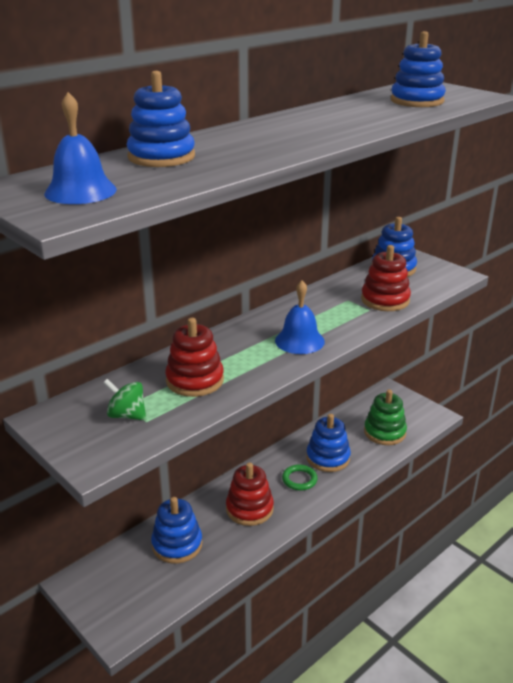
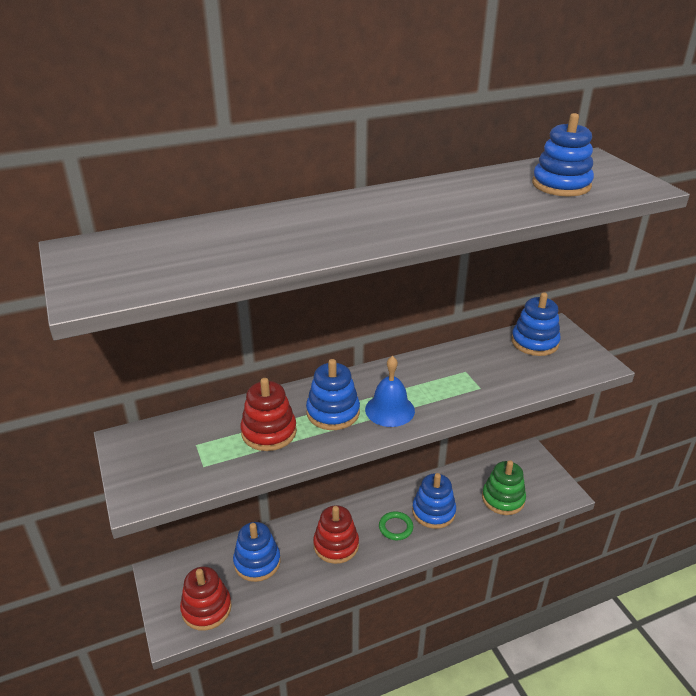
camera: 20 degrees right, 5 degrees up
blue bell [44,92,117,204] -> none
green spinning top [103,379,146,420] -> none
blue stacking toy [127,71,195,167] -> blue stacking toy moved to [306,359,360,430]
red stacking toy [361,245,411,311] -> red stacking toy moved to [180,566,232,631]

